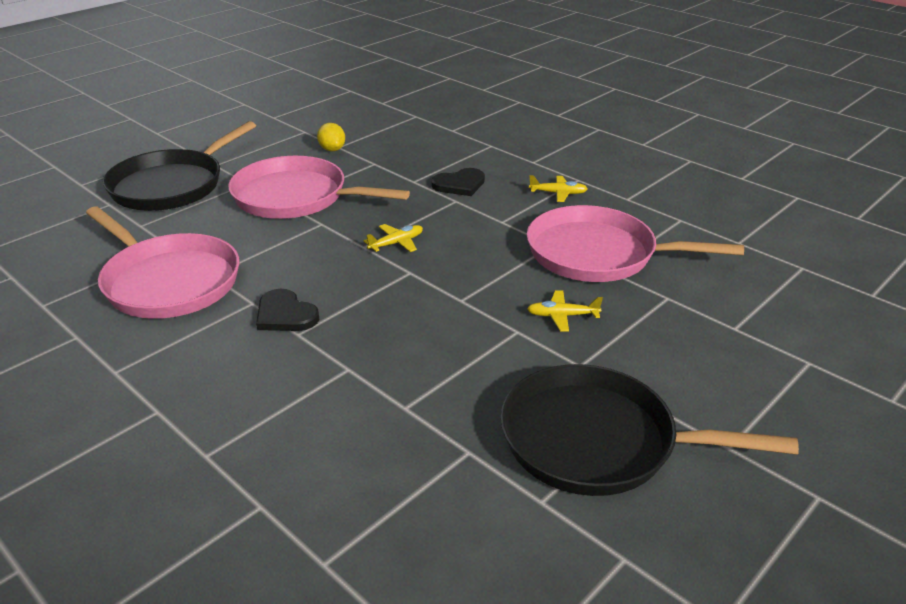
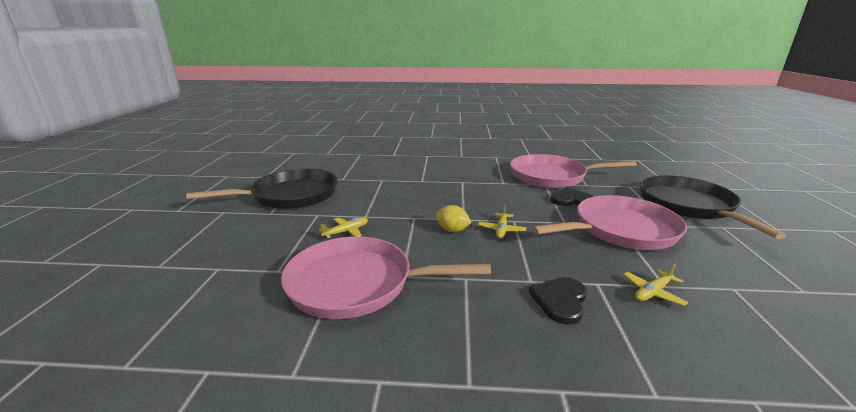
camera: 140 degrees right, 10 degrees down
black heart [256,289,319,331] -> black heart moved to [550,188,594,206]
yellow lemon [317,123,345,151] -> yellow lemon moved to [435,205,472,232]
pink pan [527,205,744,282] -> pink pan turned 150 degrees counterclockwise [281,237,491,319]
yellow plane [529,175,588,202] -> yellow plane moved to [623,264,688,306]

